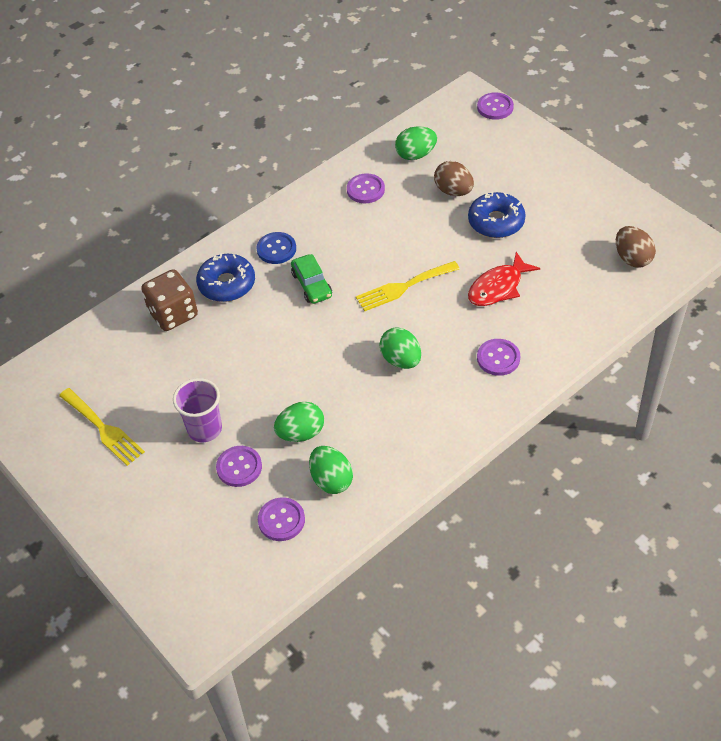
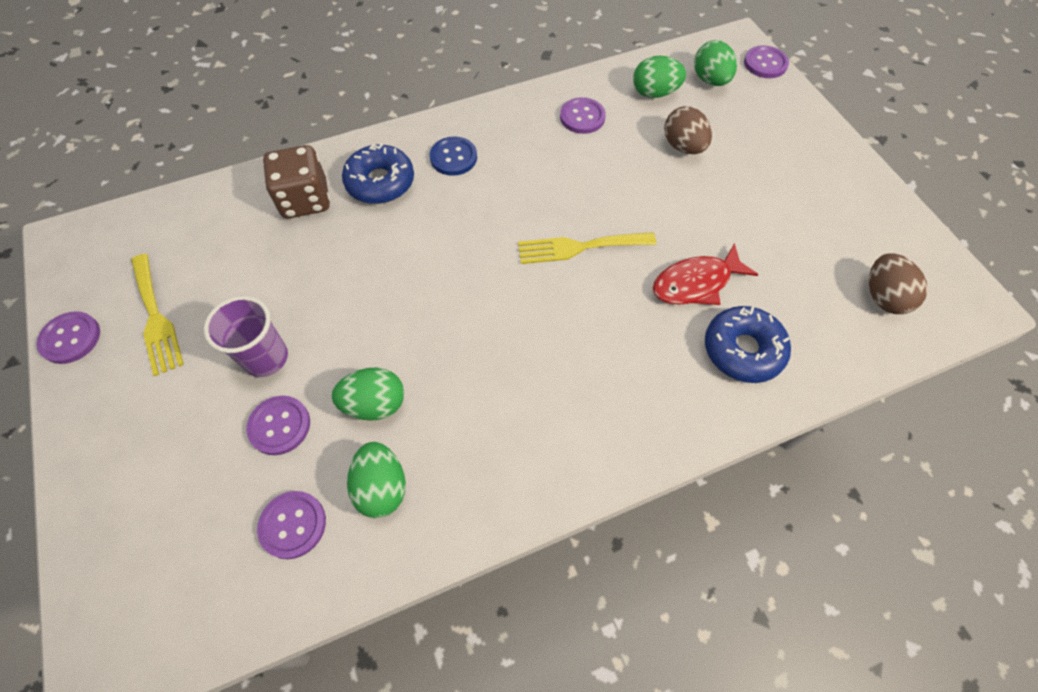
camera: 15 degrees right, 10 degrees up
green car [291,254,332,304] -> none
green egg [379,327,421,369] -> green egg moved to [694,40,737,86]
blue donut [468,191,526,238] -> blue donut moved to [705,306,791,383]
purple button [477,339,520,376] -> purple button moved to [37,311,100,364]

